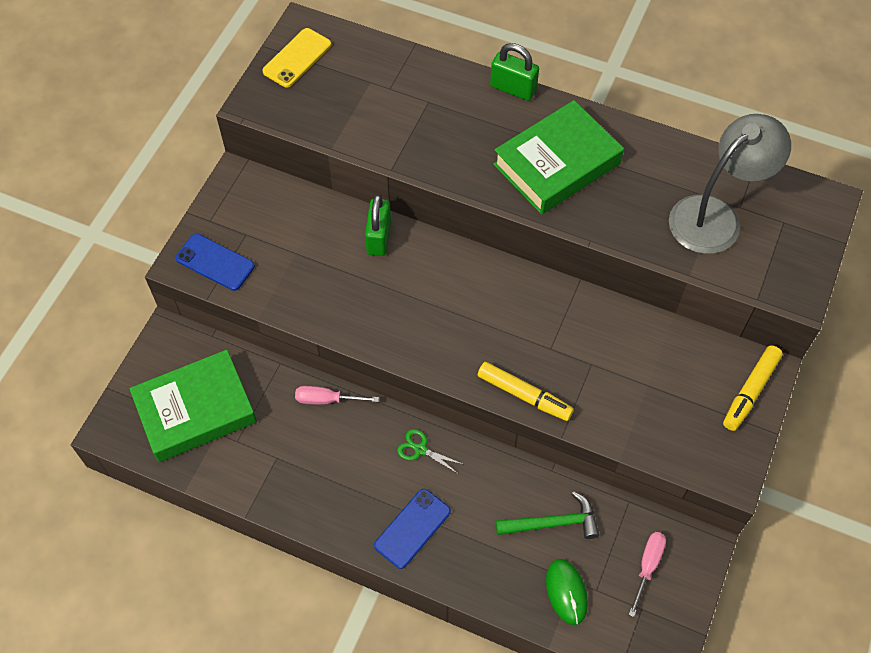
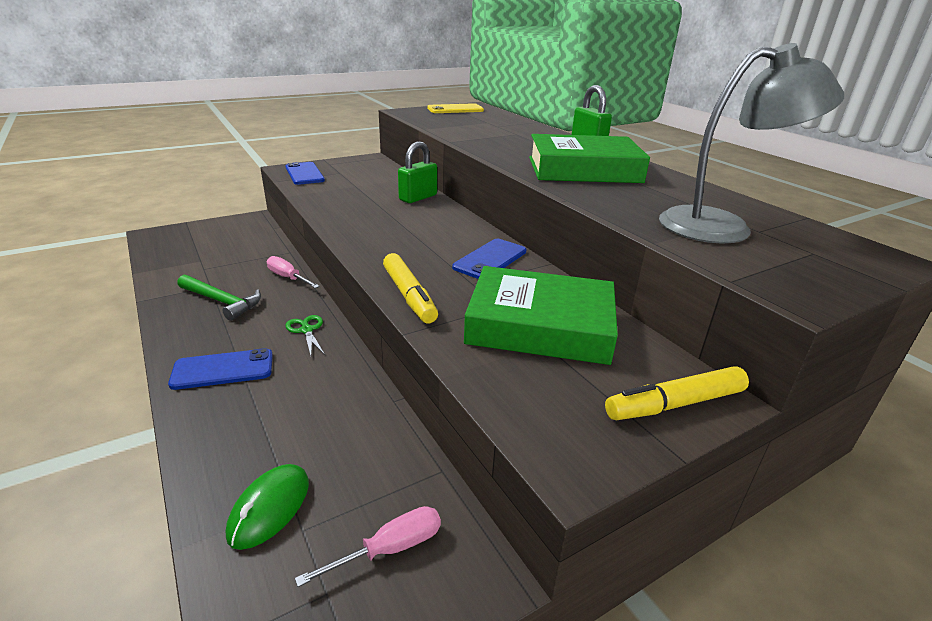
camera: 35 degrees right, 30 degrees down
green book [129,350,257,462] -> green book moved to [464,266,618,365]
green hammer [496,491,599,539] -> green hammer moved to [178,275,261,321]
none -> blue phone [452,239,526,279]

